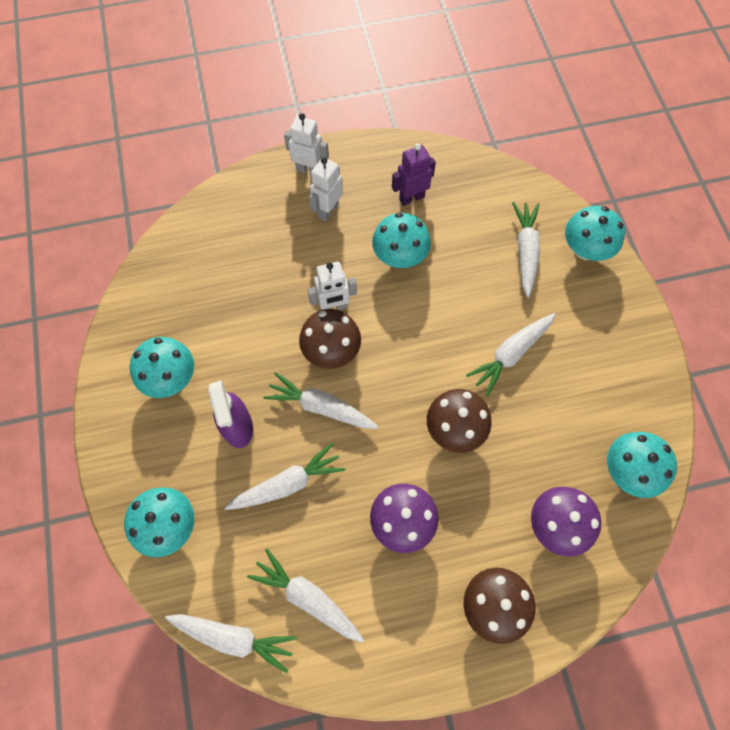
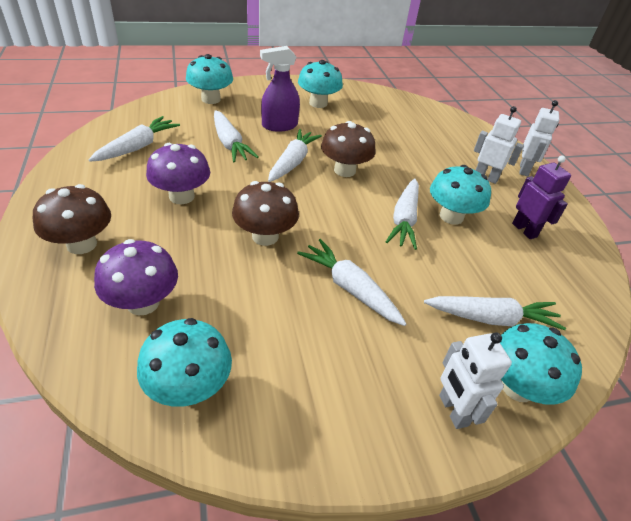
camera: 85 degrees right, 25 degrees down
white carrot [165,614,297,673] -> white carrot moved to [386,178,419,250]
white robot [307,262,357,310] -> white robot moved to [439,332,512,429]

